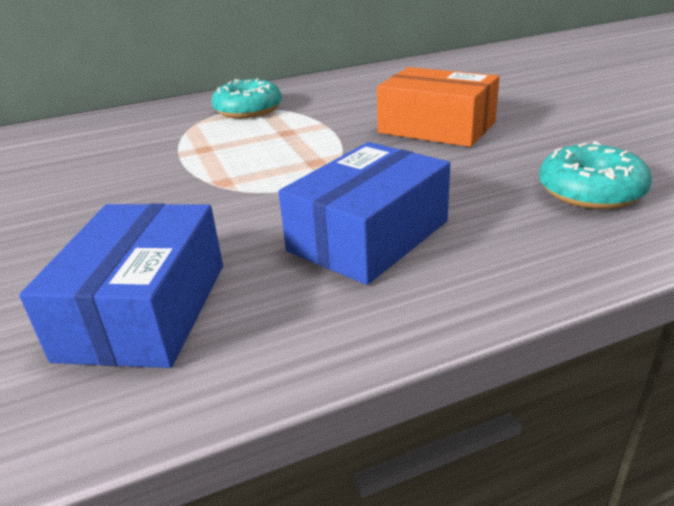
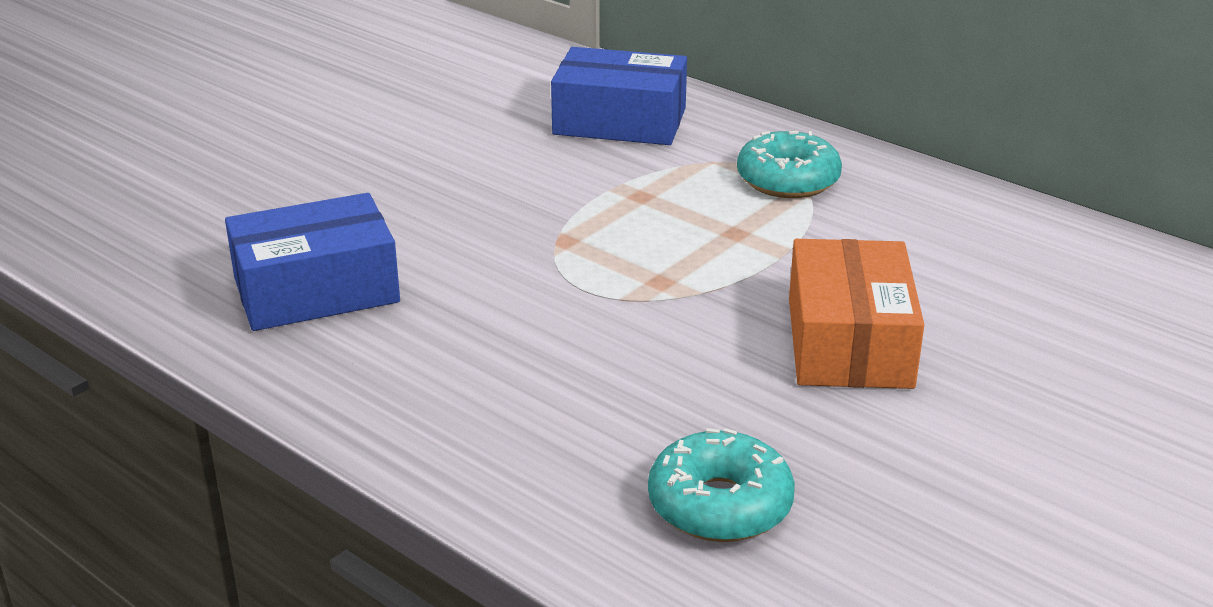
camera: 60 degrees right, 0 degrees up
blue box [278,142,450,285] -> blue box moved to [551,47,687,145]

